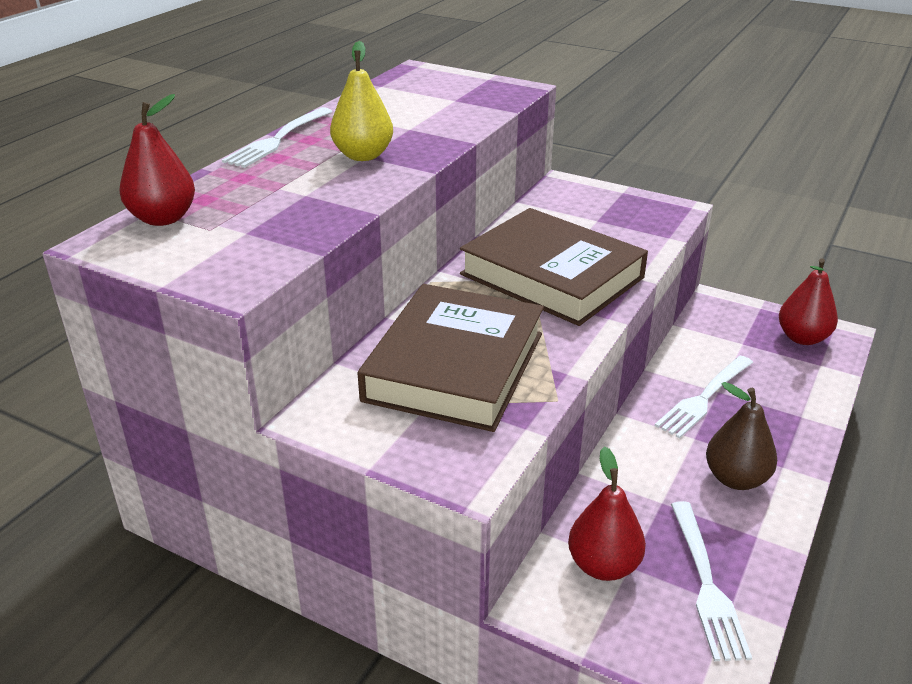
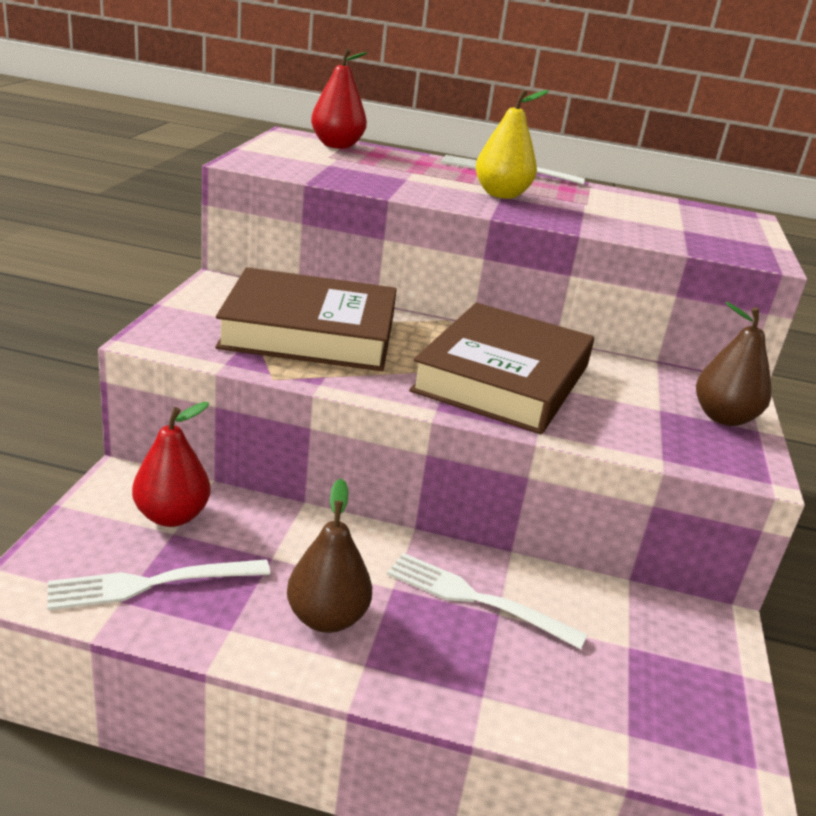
camera: 70 degrees right, 5 degrees down
red pear [779,258,838,345] -> none
none -> brown pear [696,302,772,426]

